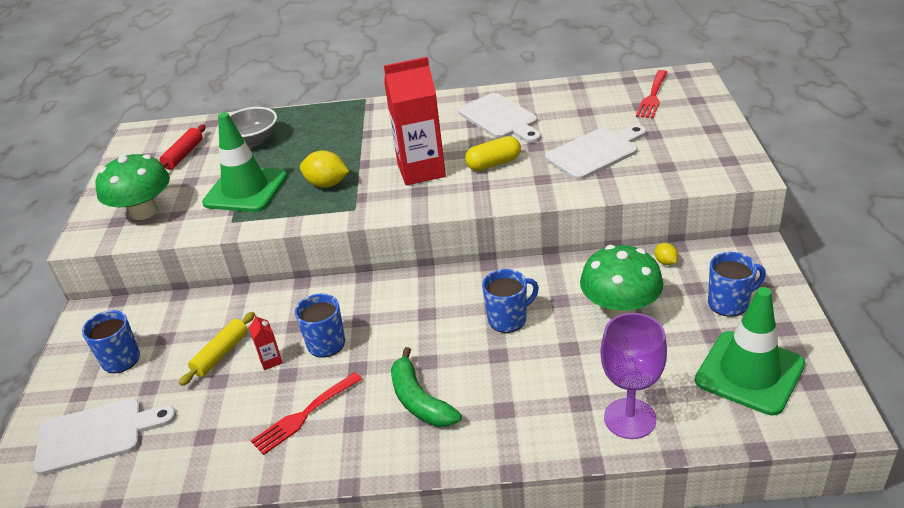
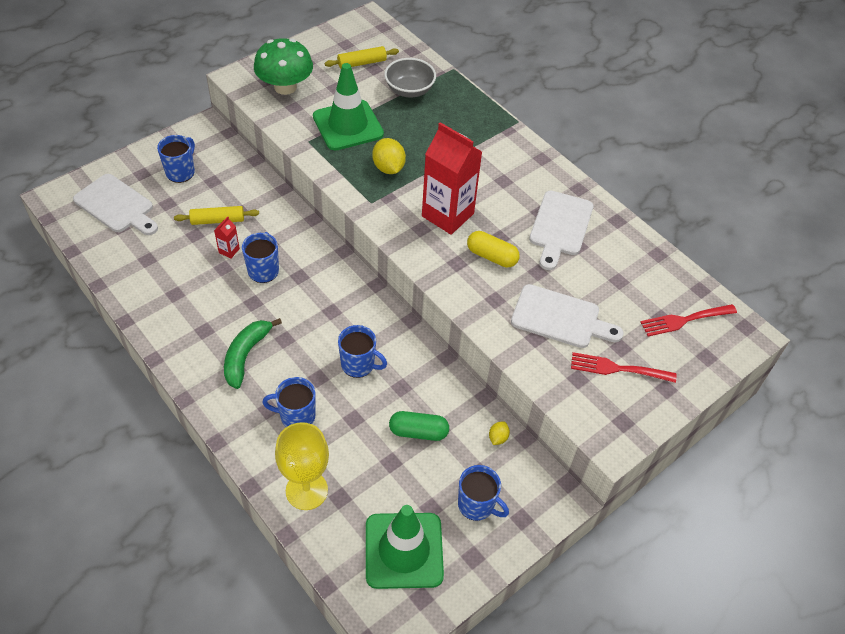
camera: 45 degrees right, 15 degrees up
red rolling pin [160,124,206,170] -> yellow rolling pin [325,46,399,69]
red fork [251,372,362,455] -> red fork moved to [571,352,677,383]
green mushroom [580,245,663,318] -> green capsule [389,411,449,441]
purple goblet [600,313,667,439] -> yellow goblet [275,422,329,510]
none -> blue mug [262,377,315,427]

